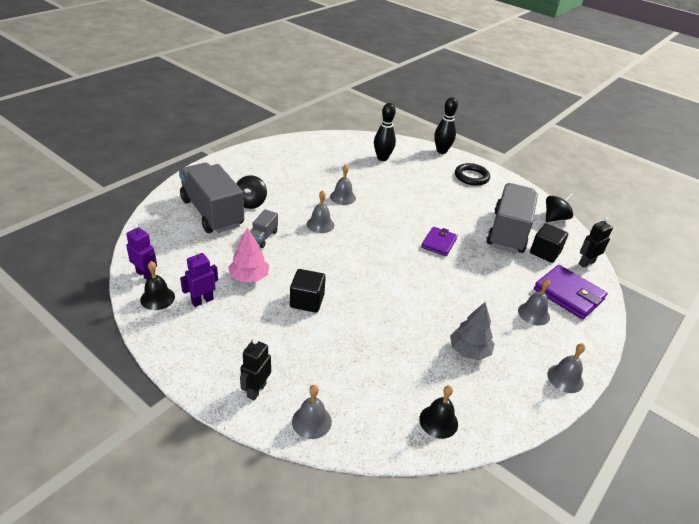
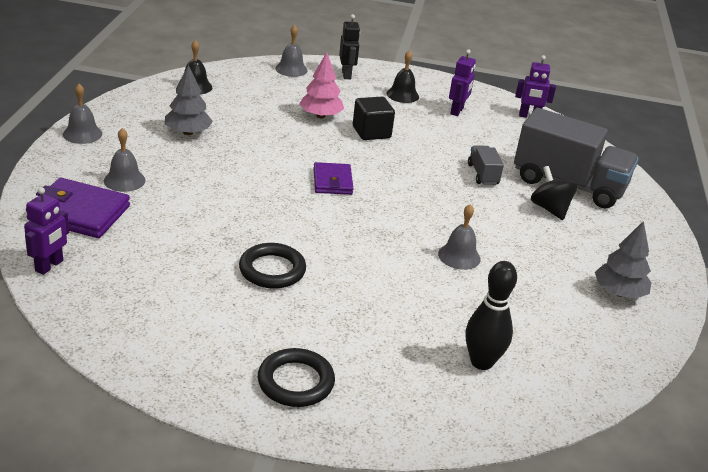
camera: 150 degrees right, 5 degrees down
black bell [140,261,175,310] -> black bell moved to [387,50,419,103]
pink tree [228,227,269,282] -> pink tree moved to [299,52,344,118]
grey bell [307,190,334,233] -> none
purple wallet [421,227,458,256] -> purple wallet moved to [313,162,354,195]
black bowling pin [434,97,458,154] -> none
grey truck [487,183,538,253] -> none
black cube [530,223,568,263] -> none
black spinning top [546,193,573,222] -> none
black robot [579,217,613,268] -> purple robot [24,187,69,275]
none -> black ring [239,243,306,289]
none -> grey tree [595,221,651,299]

